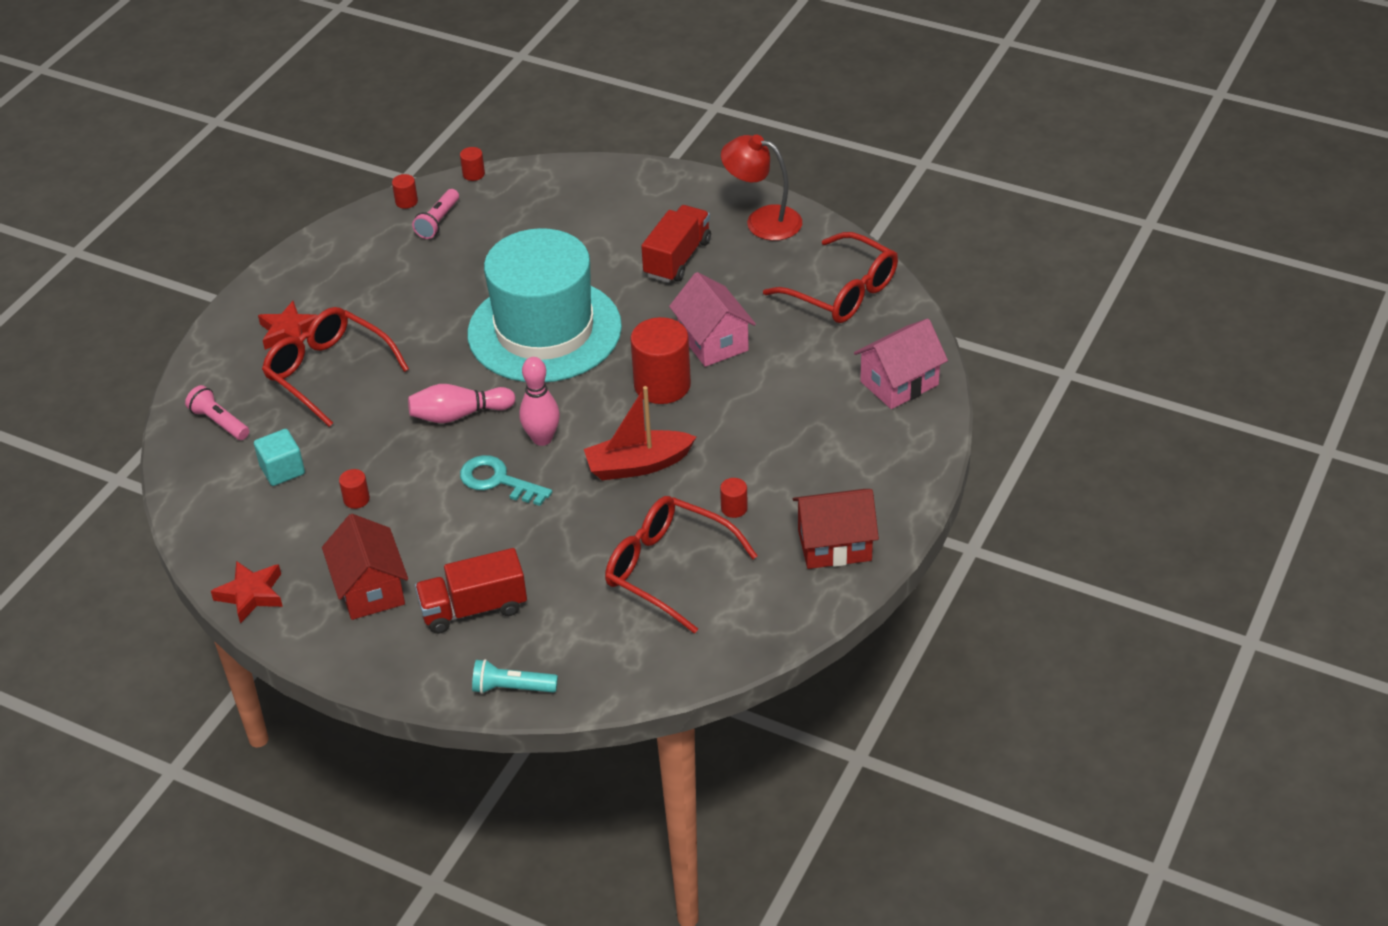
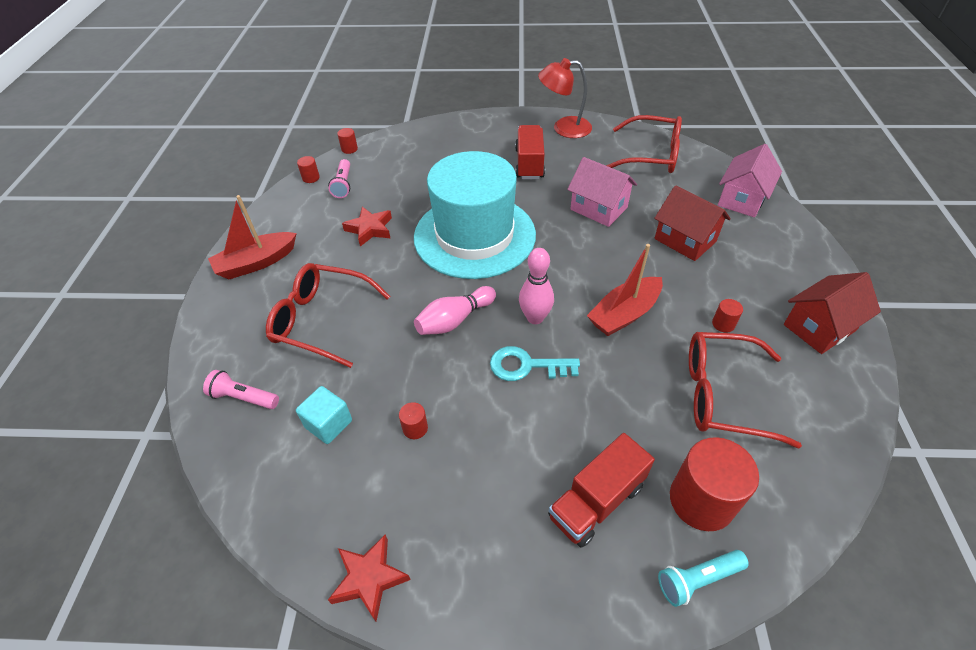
camera: 25 degrees left, 5 degrees up
red star [258,301,318,350] -> red star moved to [342,207,392,247]
red house [322,514,408,620] -> red house moved to [654,185,731,261]
red cylinder [630,317,691,404] -> red cylinder moved to [670,437,759,531]
none -> red boat [208,195,297,279]

